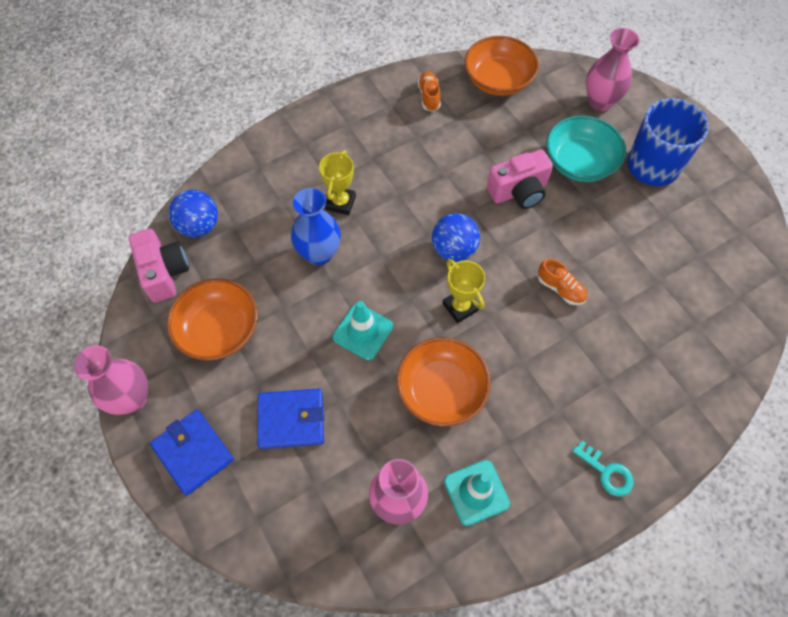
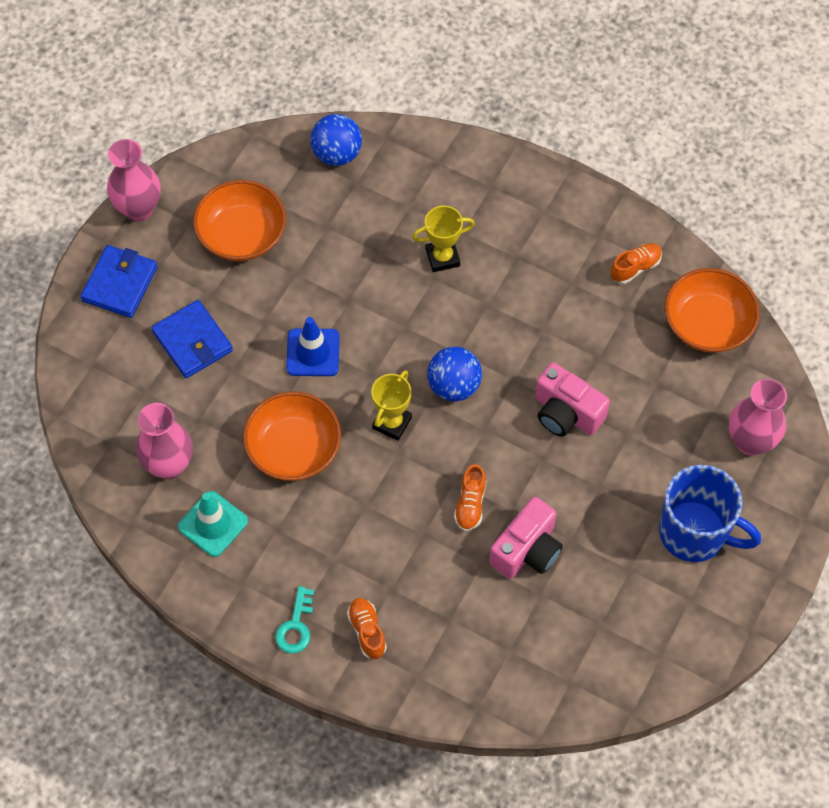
camera: 60 degrees right, 0 degrees up
pink camera [129,229,189,303] -> pink camera moved to [489,497,563,579]
blue vase [291,188,341,265] -> none
turquoise traffic cone [333,301,393,360] -> blue traffic cone [286,317,340,376]
turquoise bowl [546,115,626,182] -> none
none -> orange shoe [347,598,387,659]

